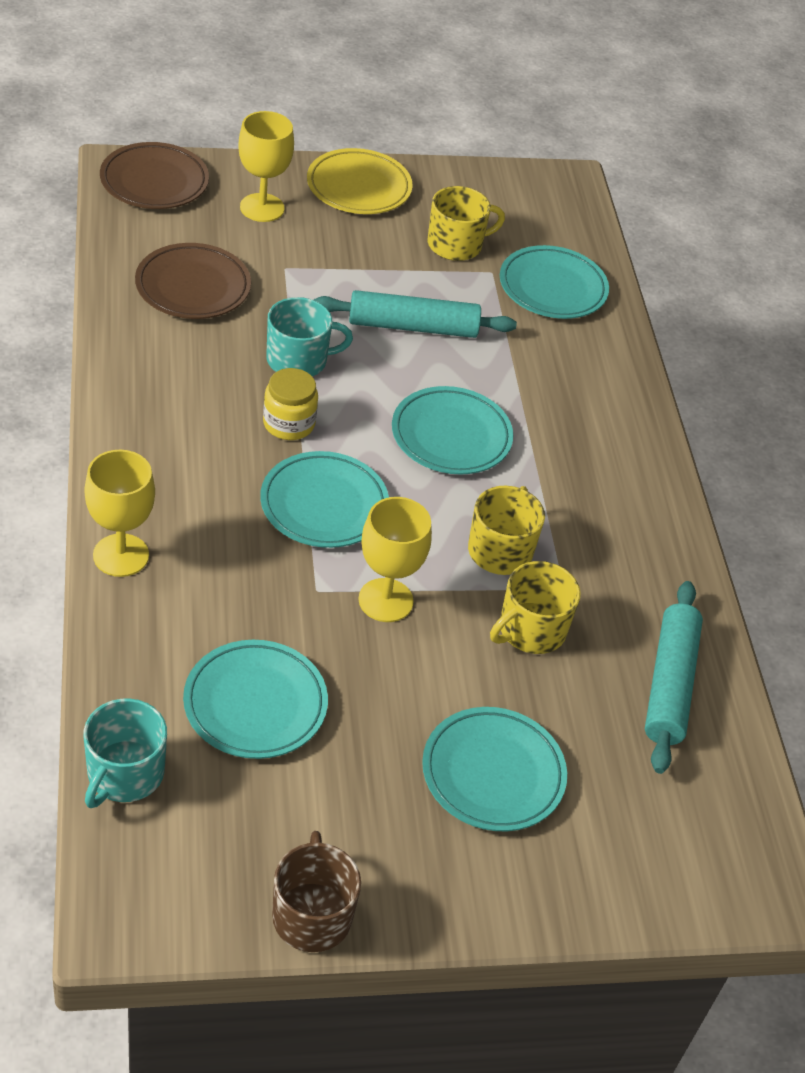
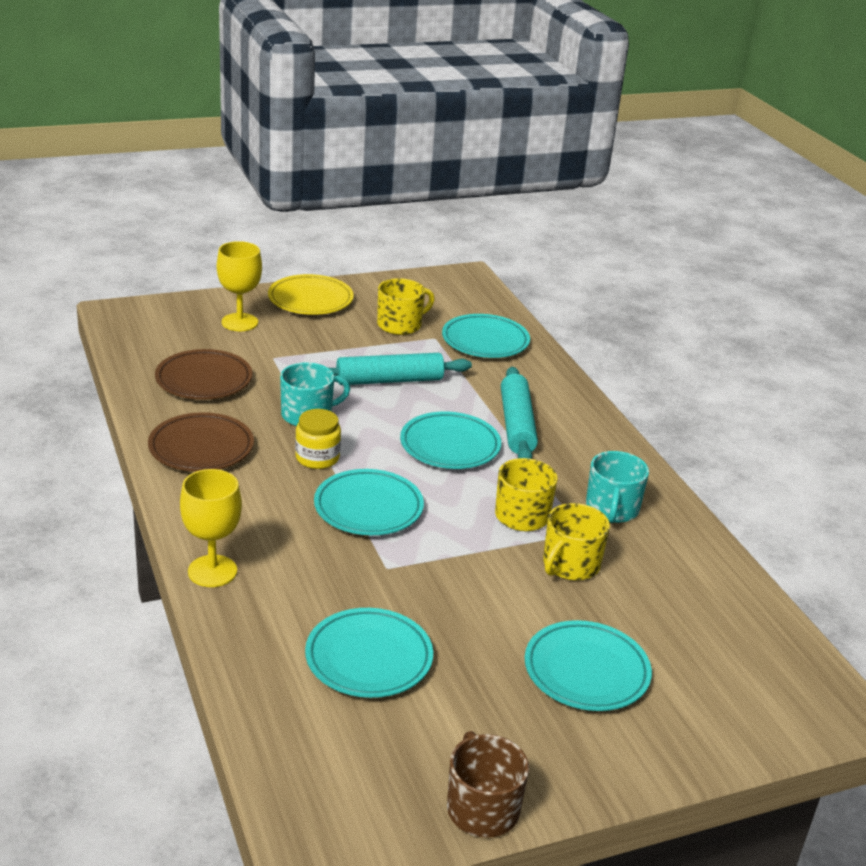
camera: 10 degrees left, 15 degrees down
turquoise mug [84,698,167,808] -> turquoise mug moved to [586,451,649,523]
brown plate [100,142,209,209] -> brown plate moved to [148,412,254,472]
yellow goblet [358,497,432,622] -> none
turquoise rolling pin [645,581,703,774] -> turquoise rolling pin moved to [501,367,538,459]

